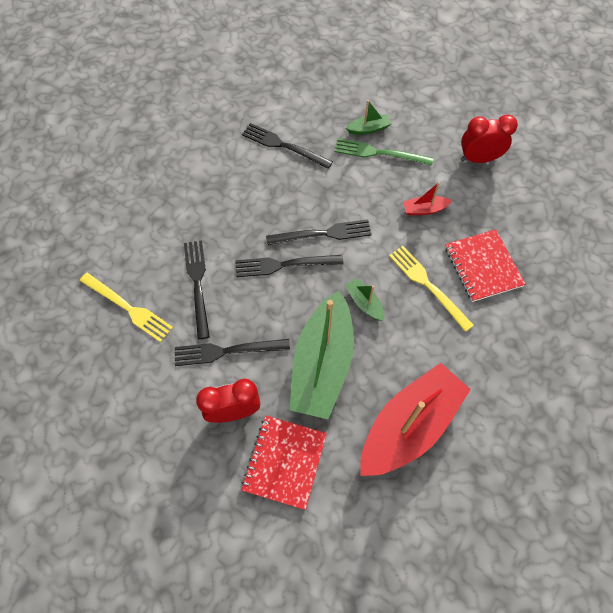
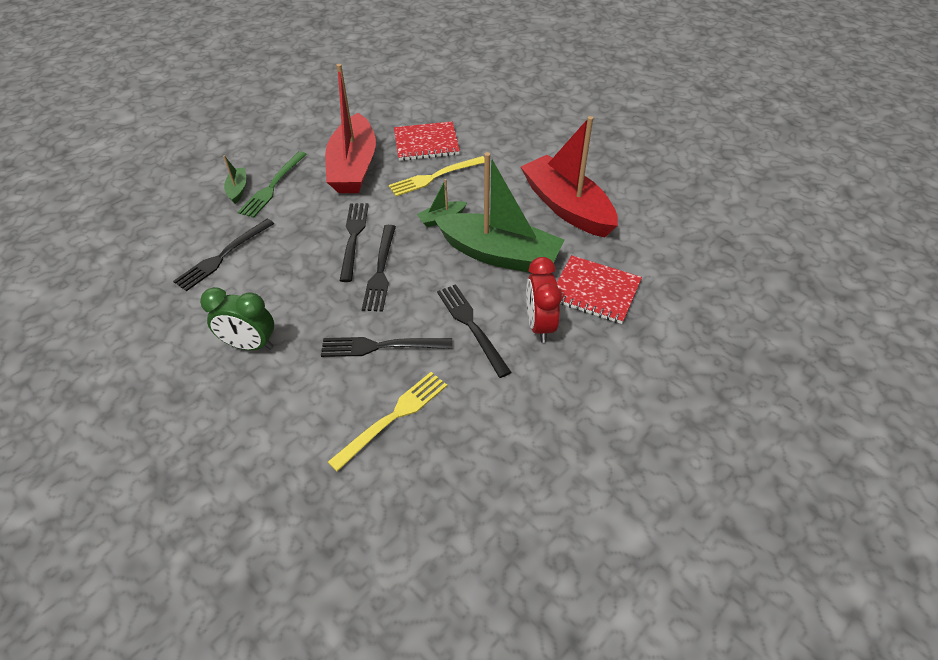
camera: 80 degrees left, 15 degrees down
black fork [175,339,290,366] -> black fork turned 150 degrees clockwise [437,284,511,378]
red boat [403,182,452,215] -> red boat [325,64,376,193], size x2.37
red clock [461,114,518,163] -> none
none -> green clock [200,287,274,350]

